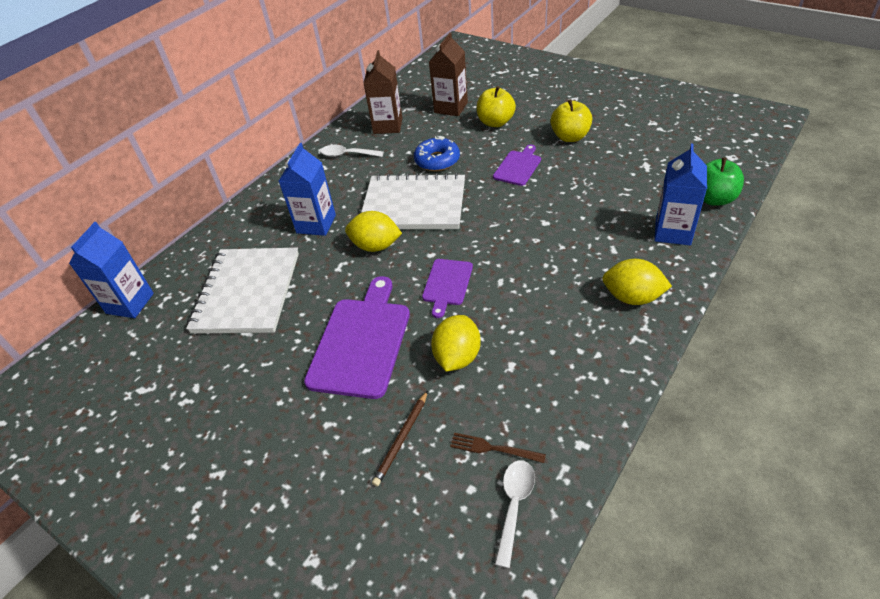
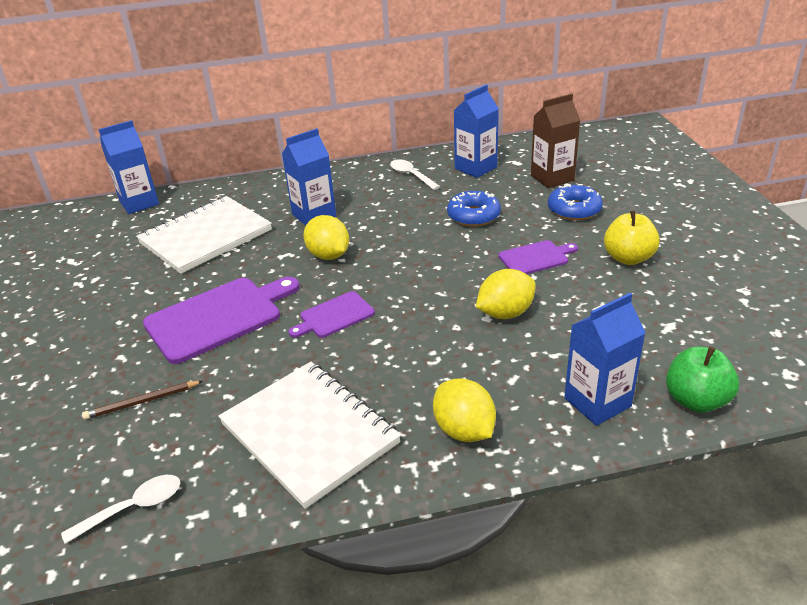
camera: 40 degrees right, 10 degrees down
white notebook [361,173,465,229] -> white notebook moved to [218,362,401,509]
brown carton [364,50,402,134] -> blue carton [454,85,499,178]
yellow lemon [431,315,481,372] -> yellow lemon moved to [476,269,536,319]
brown fork [450,432,546,463] -> none
yellow apple [477,86,516,127] -> blue donut [548,184,603,220]

